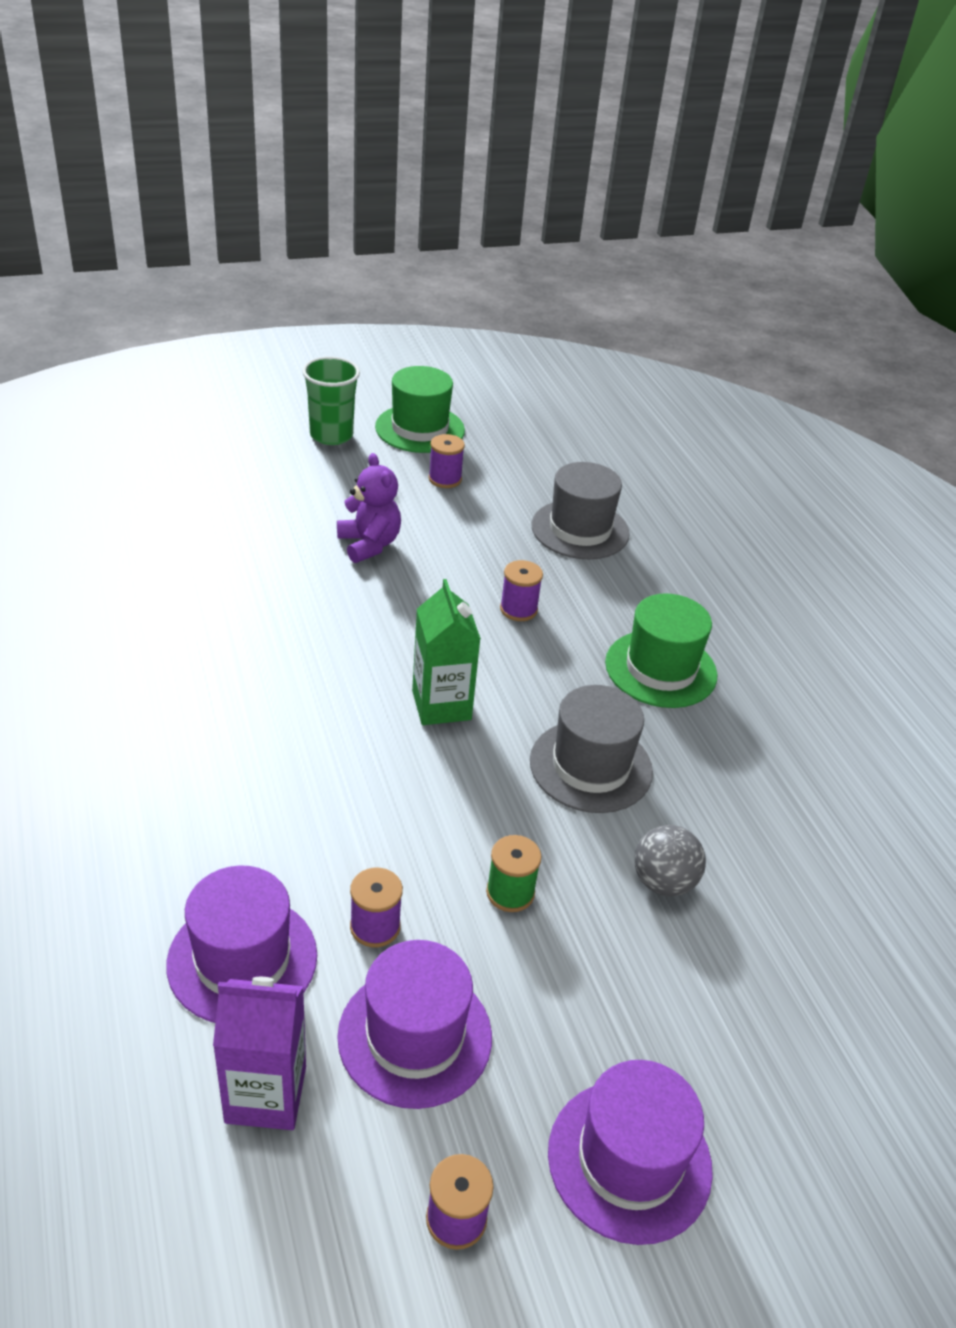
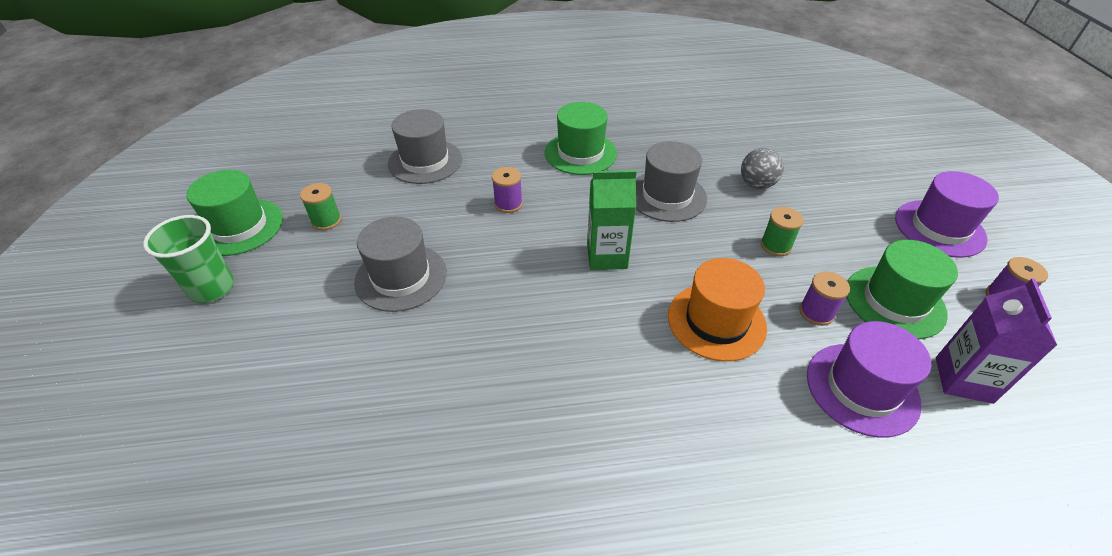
camera: 75 degrees left, 5 degrees up
purple teddy bear [337,453,401,563] -> grey hat [354,217,447,312]
purple hat [337,940,492,1109] -> green hat [846,240,958,339]
purple spool [428,434,465,488] -> green spool [300,183,341,230]
none -> orange hat [668,258,767,361]

